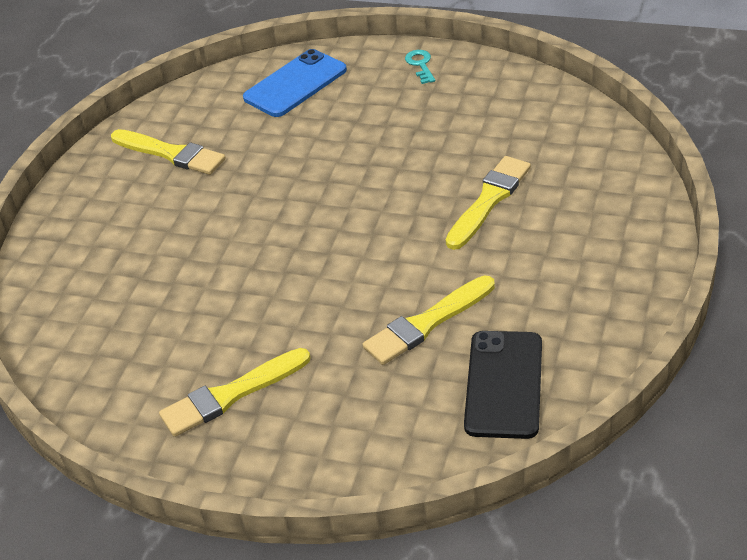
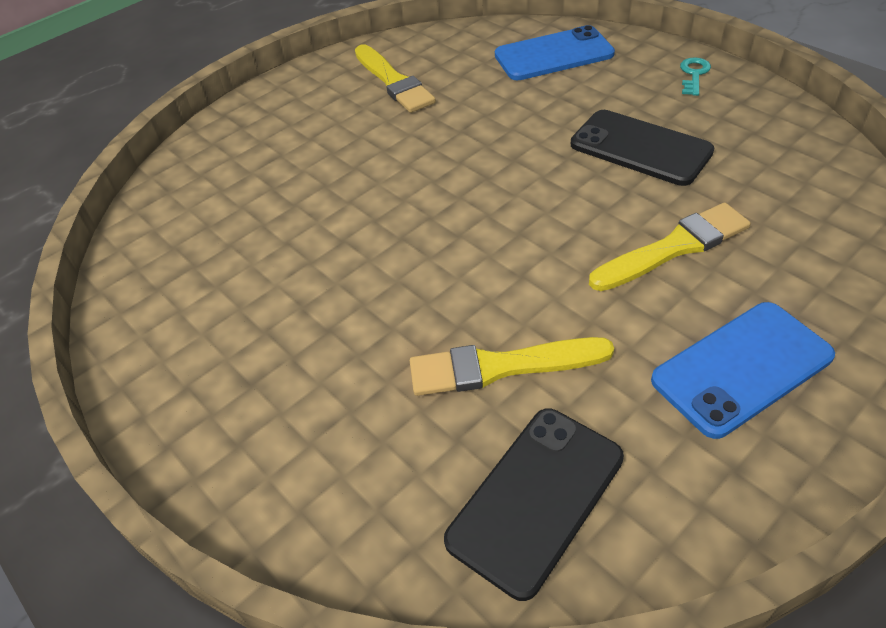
camera: 30 degrees right, 5 degrees up
yellow brush [159,348,311,437] -> none
none -> black phone [571,110,714,186]
none -> blue phone [651,302,835,439]

